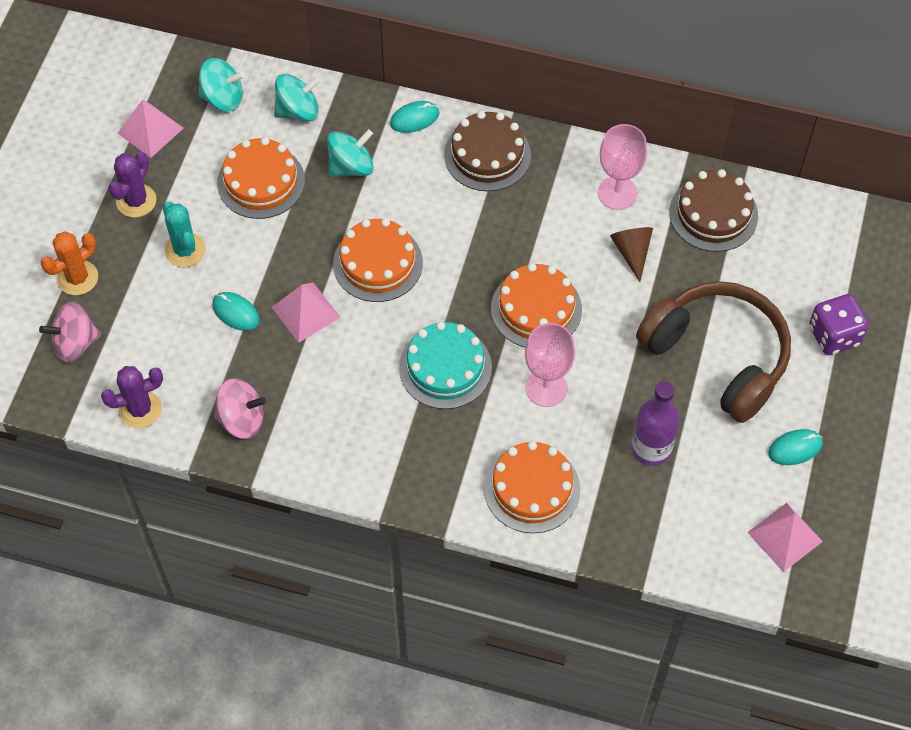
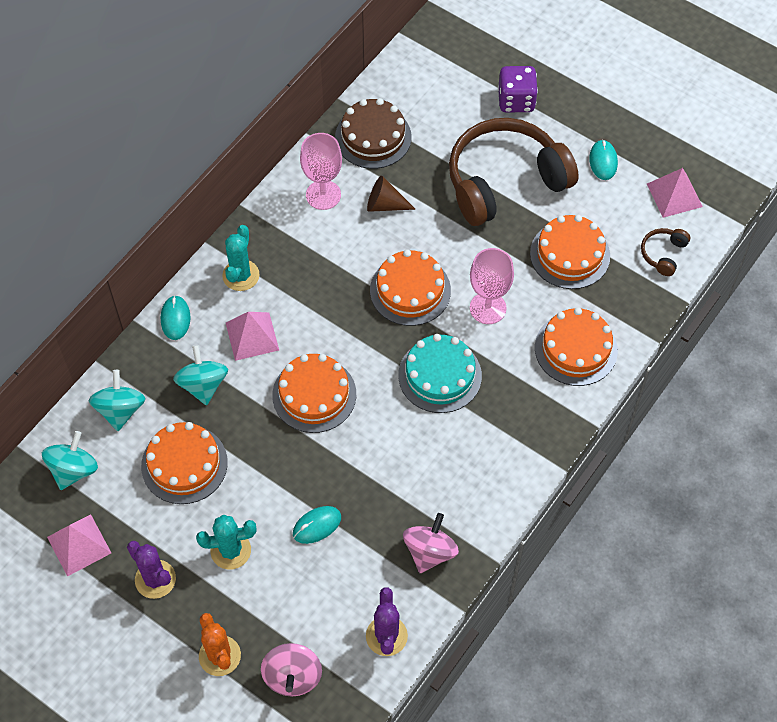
camera: 70 degrees left, 0 degrees up
pink pyramid [272,283,341,343] -> pink pyramid moved to [226,312,279,361]
brown cake [444,111,531,191] -> turquoise cactus [222,225,260,291]
purple bottle [632,381,679,466] -> orange cake [530,215,610,289]
none -> brown headphones [641,228,690,276]

